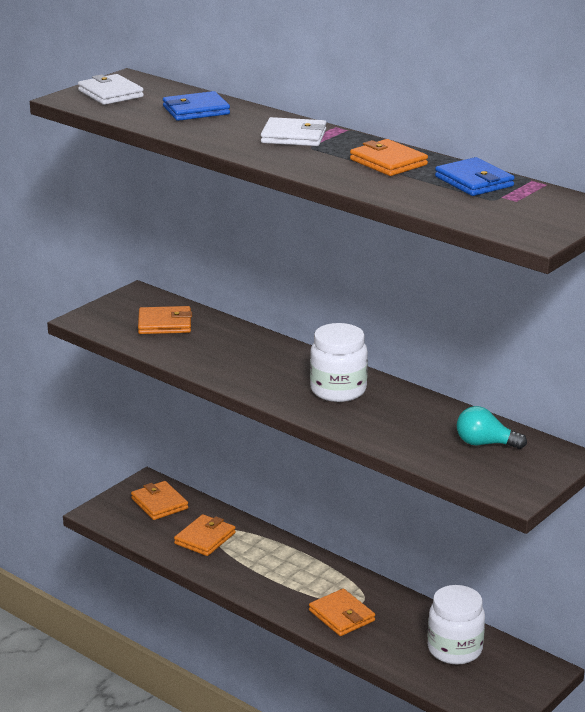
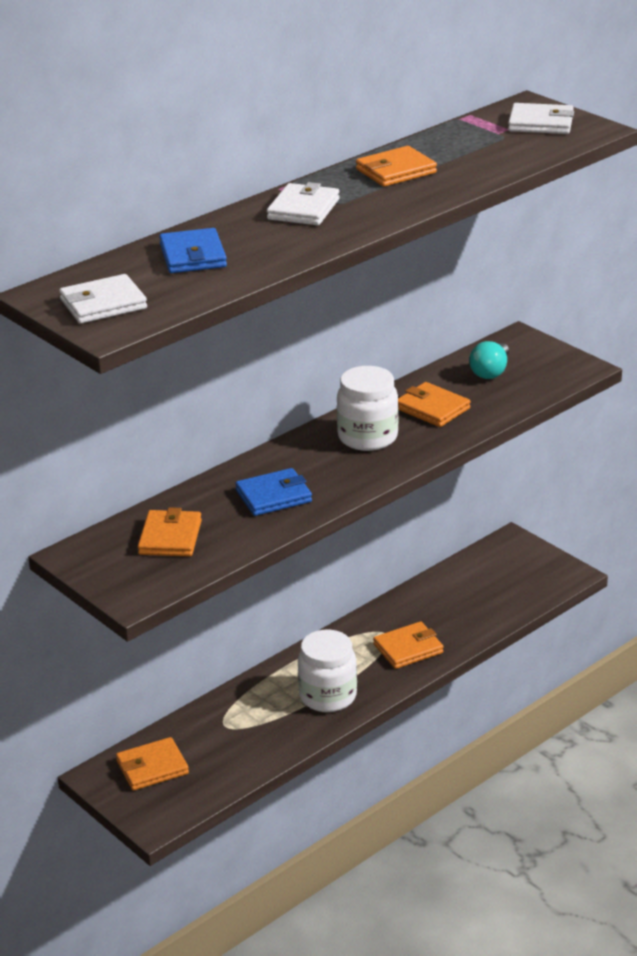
camera: 80 degrees left, 5 degrees up
orange wallet [174,514,236,556] -> orange wallet moved to [398,382,470,427]
white jar [428,585,485,664] -> white jar moved to [298,630,357,712]
blue wallet [435,157,515,196] -> blue wallet moved to [235,468,312,516]
none -> white wallet [508,103,574,134]

